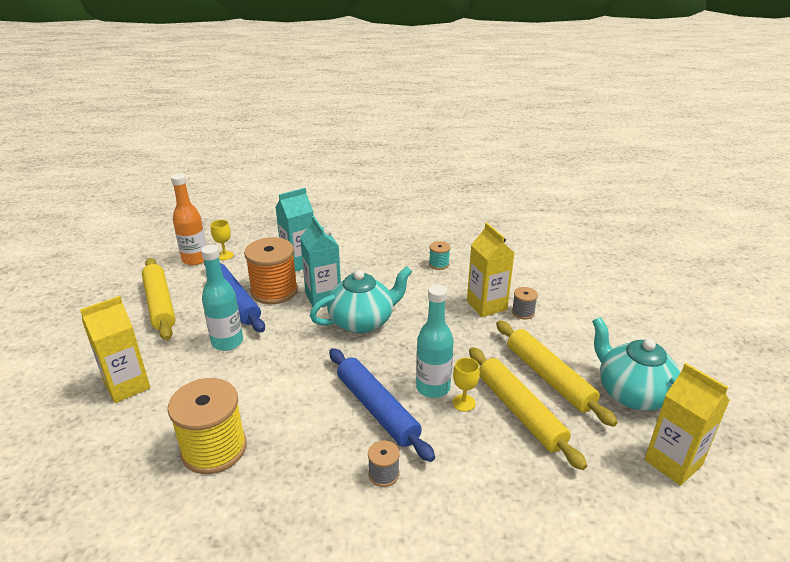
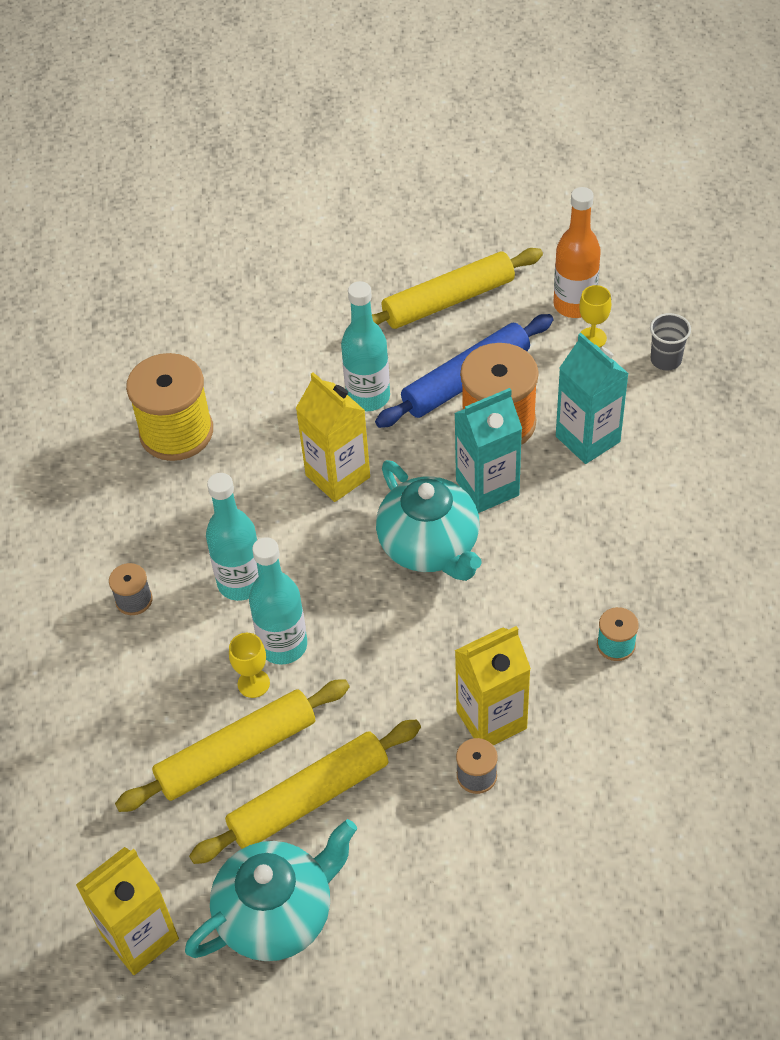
camera: 90 degrees right, 20 degrees up
yellow carton [80,296,150,403] -> yellow carton moved to [296,372,370,502]
blue rolling pin [329,348,435,462] -> turquoise bottle [206,473,258,601]
none -> grey cup [650,313,691,371]

